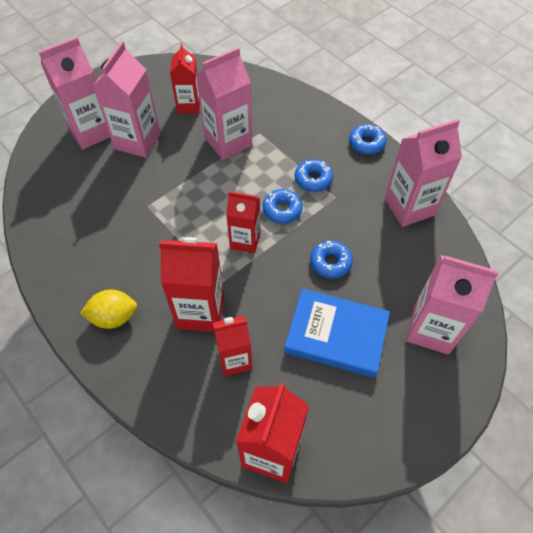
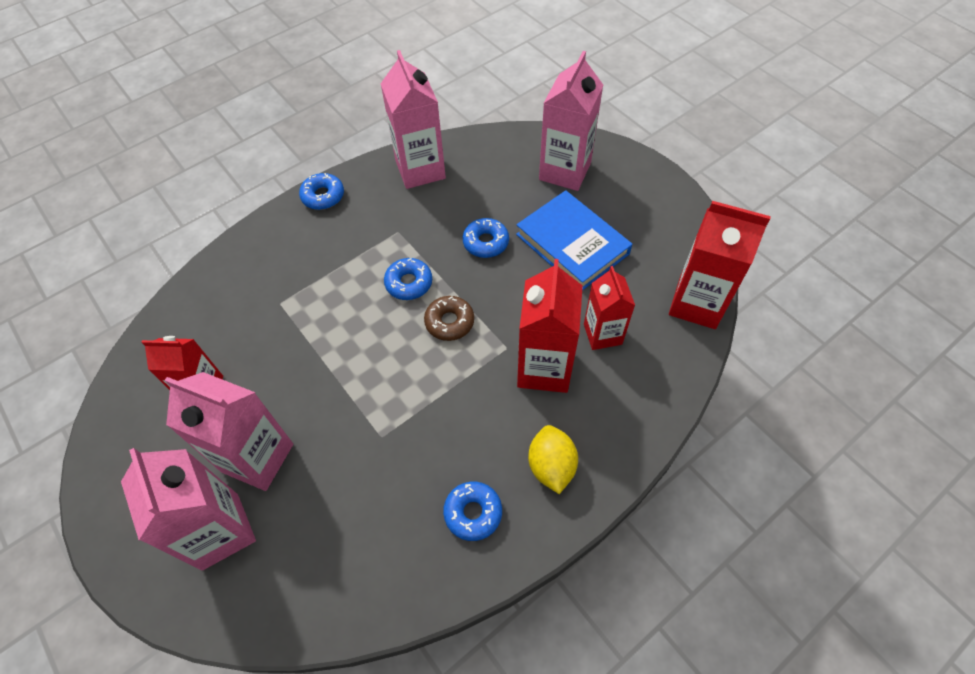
camera: 85 degrees left, 0 degrees up
pink carton [196,47,252,160] -> none
red carton [226,191,260,253] -> brown donut [424,296,474,341]
blue book [284,289,390,378] -> blue book turned 60 degrees counterclockwise [516,190,632,291]
blue donut [295,159,333,192] -> blue donut moved to [443,482,502,541]

